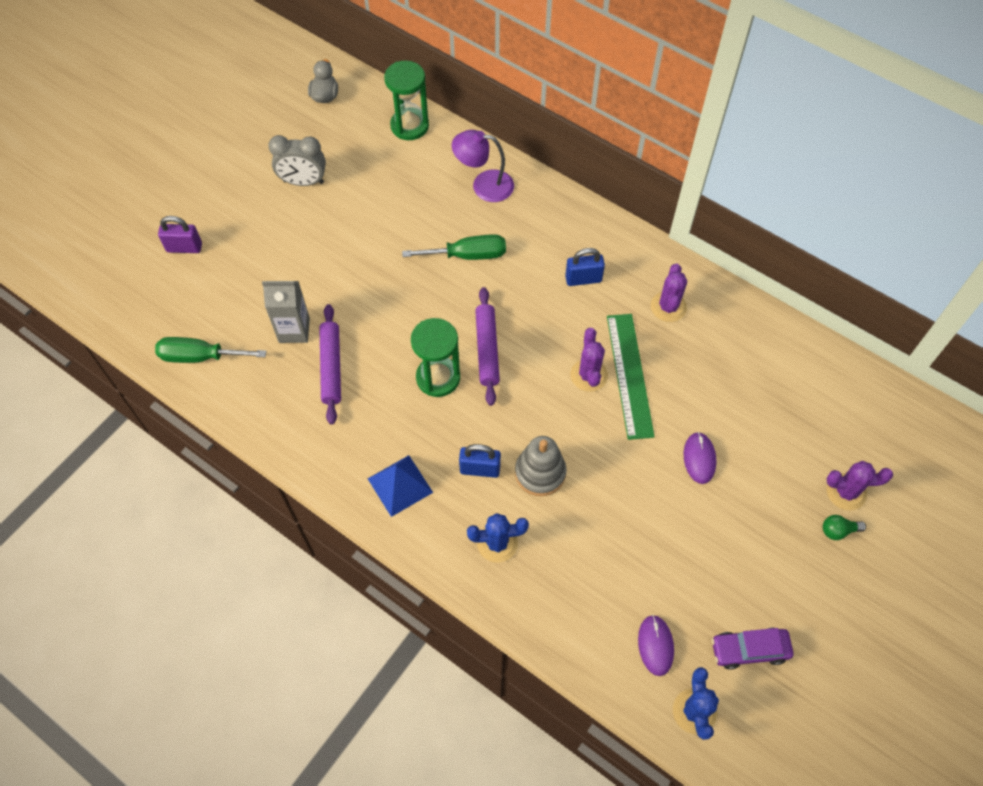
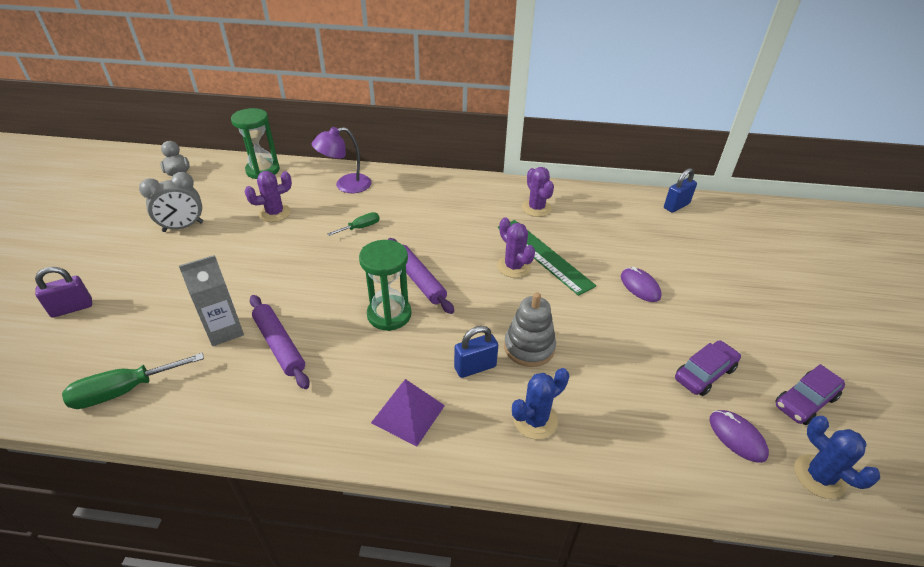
camera: 30 degrees left, 20 degrees down
blue pyramid [368,455,433,517] -> purple pyramid [371,379,445,446]
green screwdriver [402,234,506,260] -> green screwdriver [327,212,380,236], size x0.60
blue padlock [565,248,605,286] -> blue padlock moved to [664,168,697,213]
green light bulb [823,515,866,540] -> none
purple cactus [826,461,893,511] -> purple cactus moved to [244,171,292,222]
none -> purple car [675,340,741,396]

